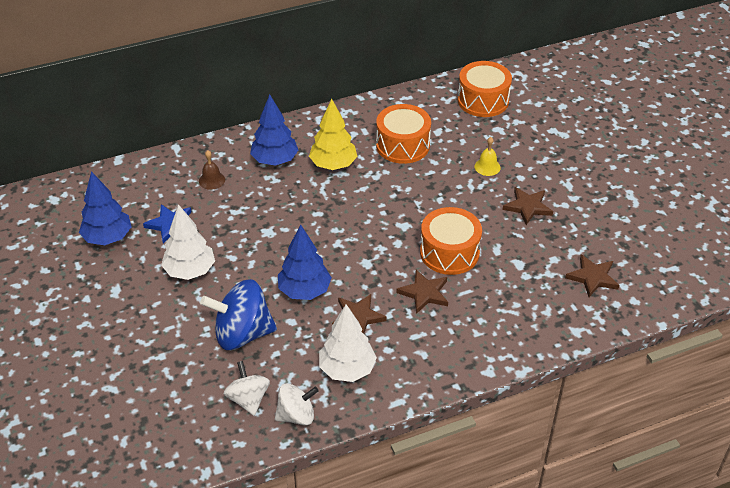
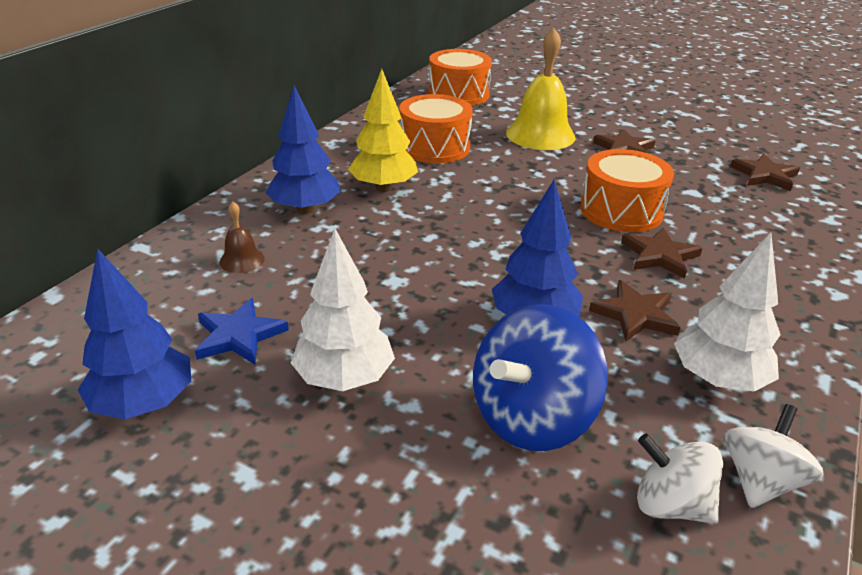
camera: 40 degrees left, 10 degrees down
yellow bell [474,137,501,176] -> yellow bell [506,28,575,150], size x2.14

